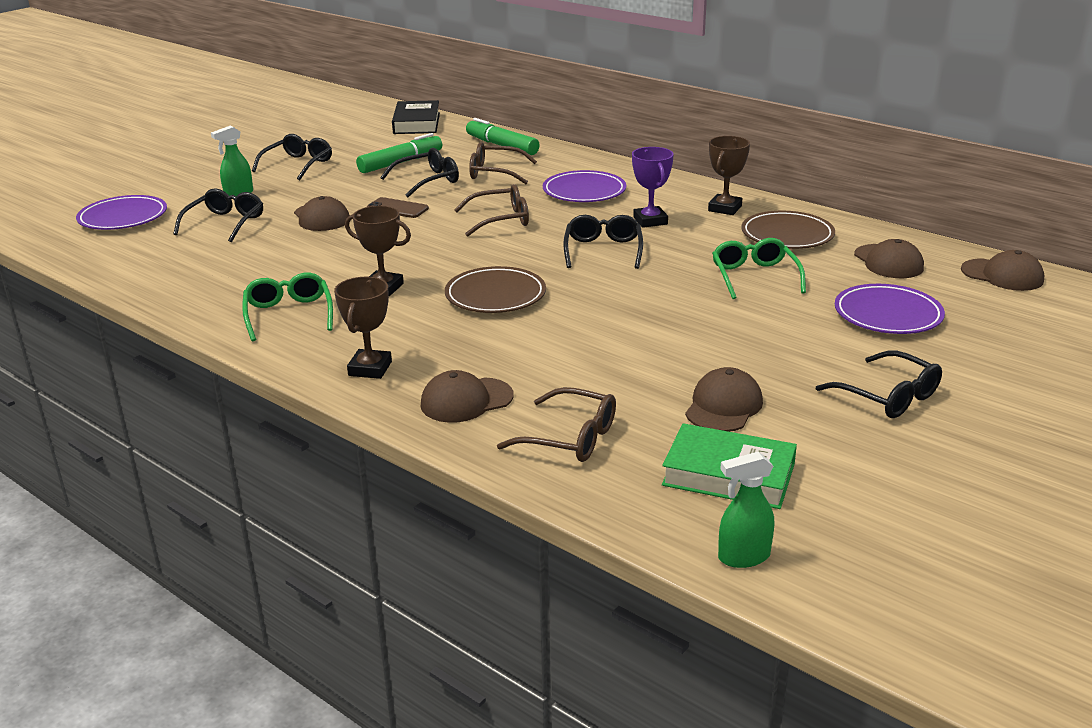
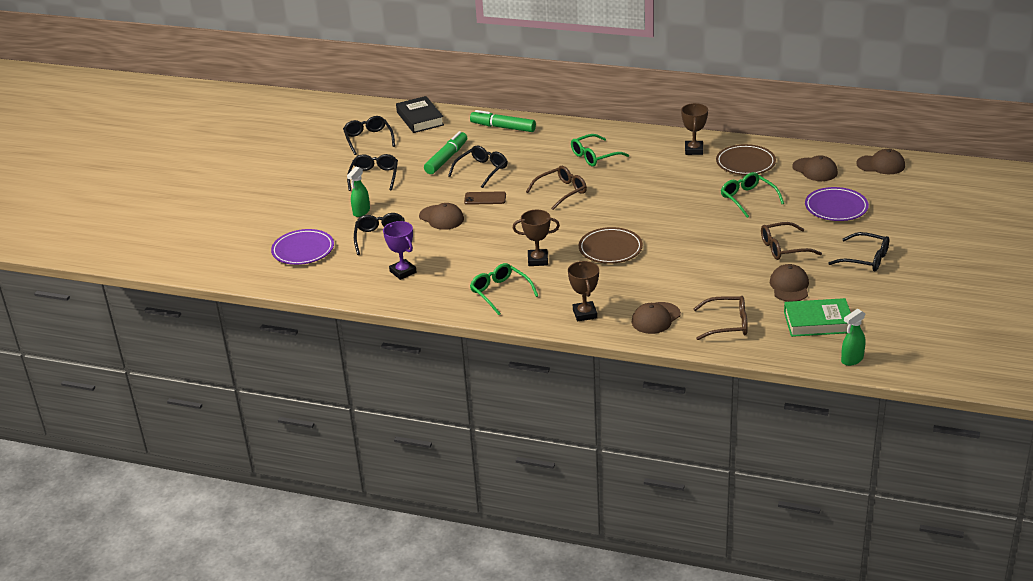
camera: 20 degrees left, 5 degrees up
brown glasses [469,142,537,184] -> brown glasses moved to [761,222,822,260]
purple plate [543,170,626,202] -> green glasses [571,134,629,166]
black glasses [563,215,643,269] -> black glasses moved to [343,116,395,155]
purple trophy [632,147,674,228] -> purple trophy moved to [383,221,417,280]

